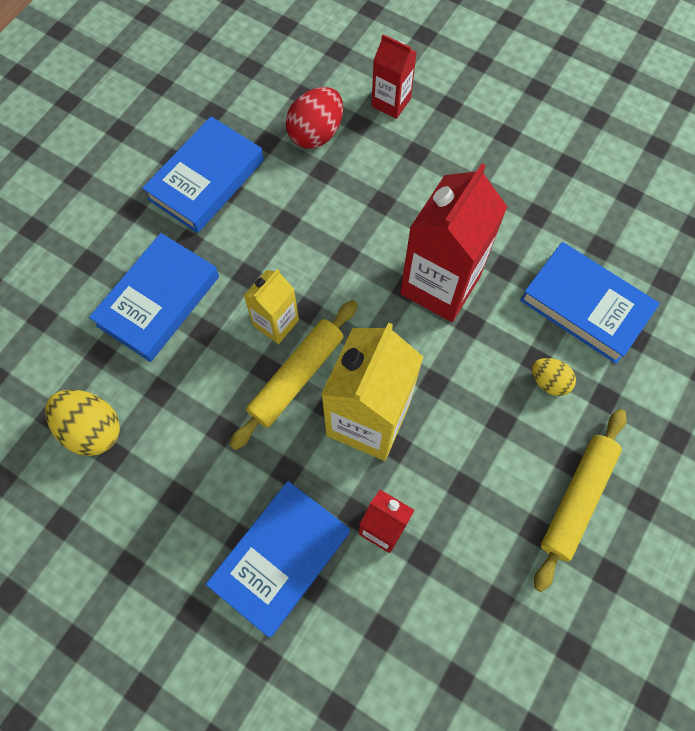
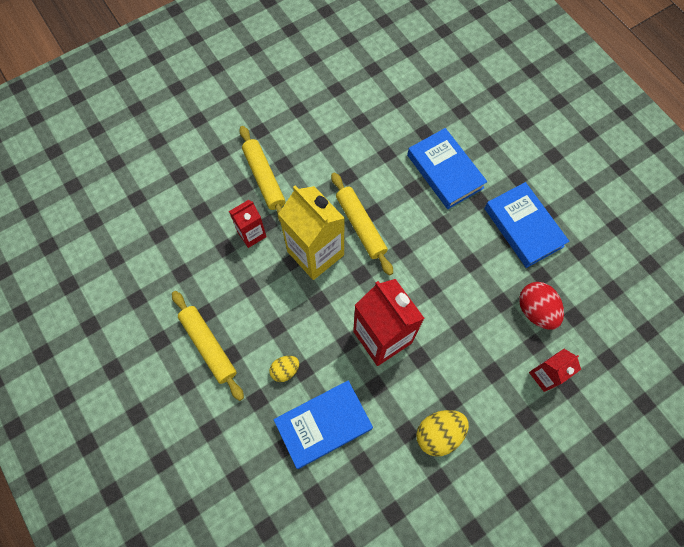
camera: 115 degrees right, 0 degrees up
yellow egg [45,390,120,456] -> yellow egg moved to [416,410,469,456]
blue book [206,481,350,637] -> yellow rolling pin [239,126,285,223]
yellow carton [244,269,299,344] -> none

